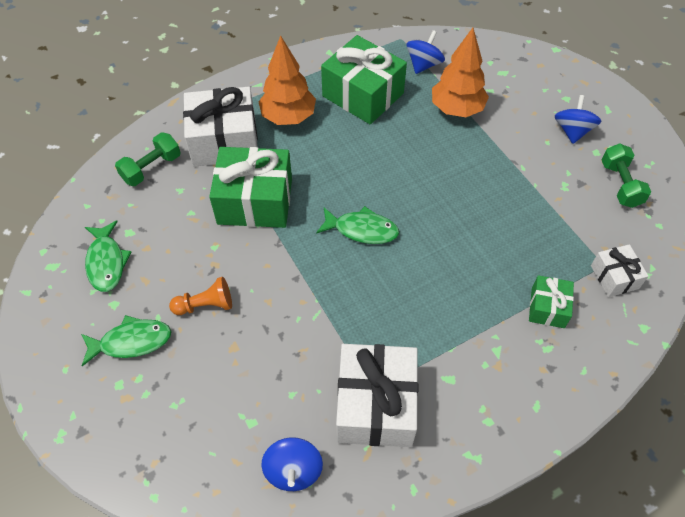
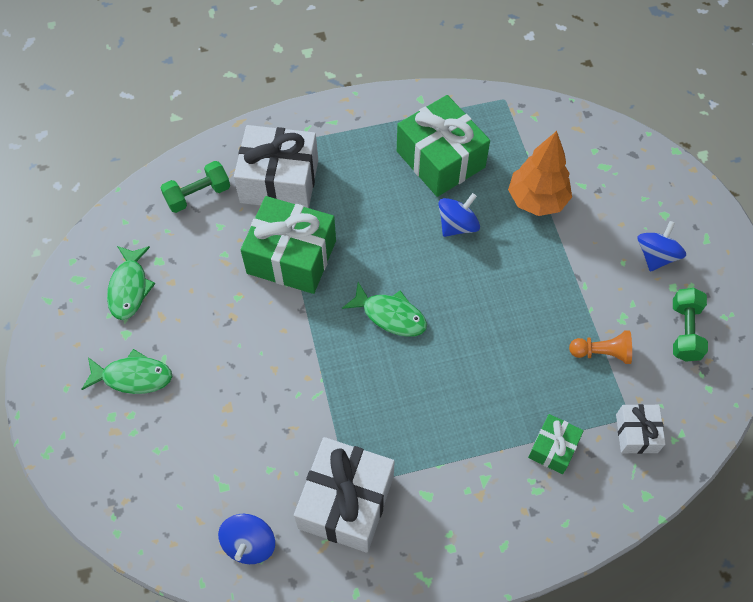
camera: 15 degrees right, 5 degrees up
orange pawn [169,277,232,315] -> orange pawn moved to [569,330,632,364]
orange tree [259,35,316,125] -> none
blue spinning top [406,30,445,74] -> blue spinning top moved to [438,193,480,237]

